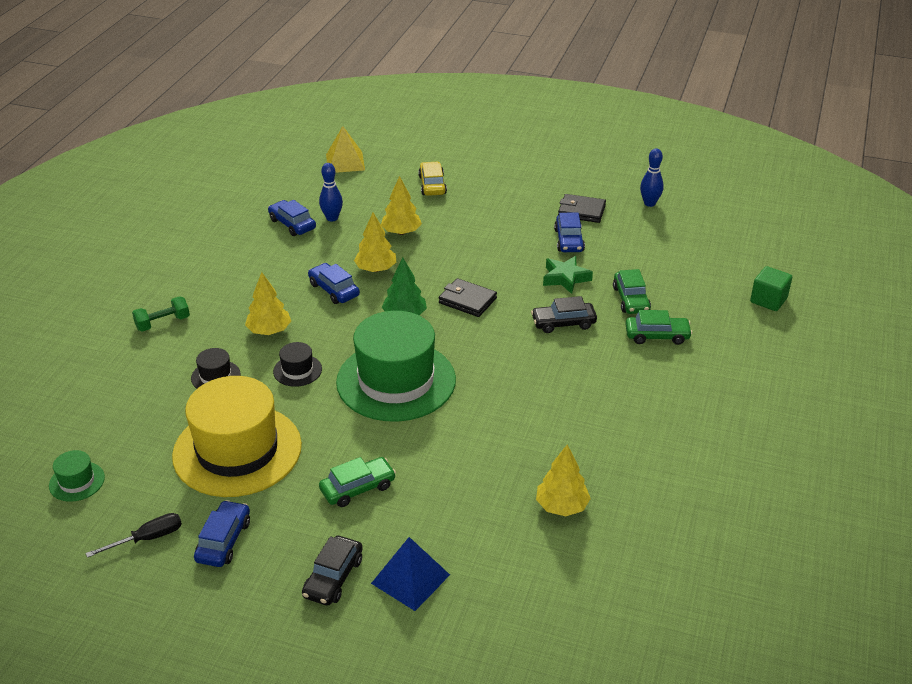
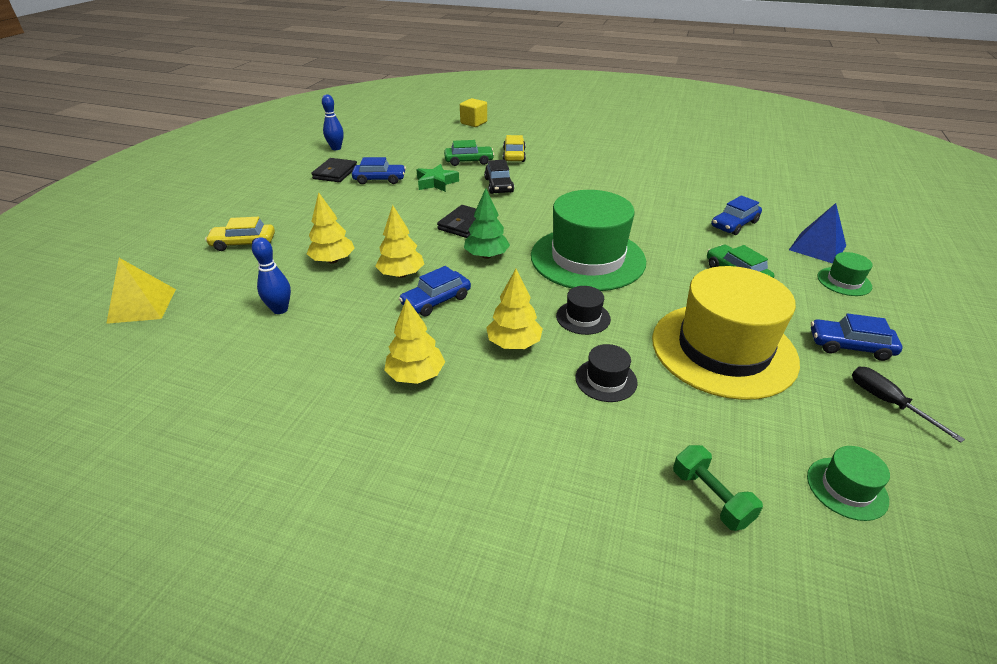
camera: 90 degrees left, 0 degrees up
green dumbbell [132,296,190,332] -> green dumbbell moved to [673,445,763,531]
blue car [268,200,316,236] -> blue car moved to [711,195,762,235]
black car [302,536,363,606] -> green hat [817,252,873,296]
yellow tree [536,445,591,516] -> yellow tree moved to [384,298,445,384]
green car [625,310,692,345] -> yellow car [503,135,526,162]
green cube [750,266,792,311] -> yellow cube [460,98,487,127]

